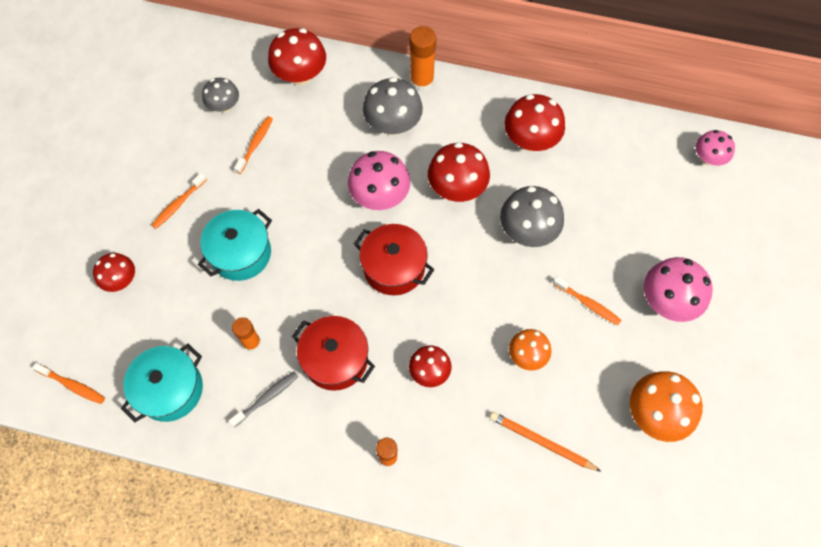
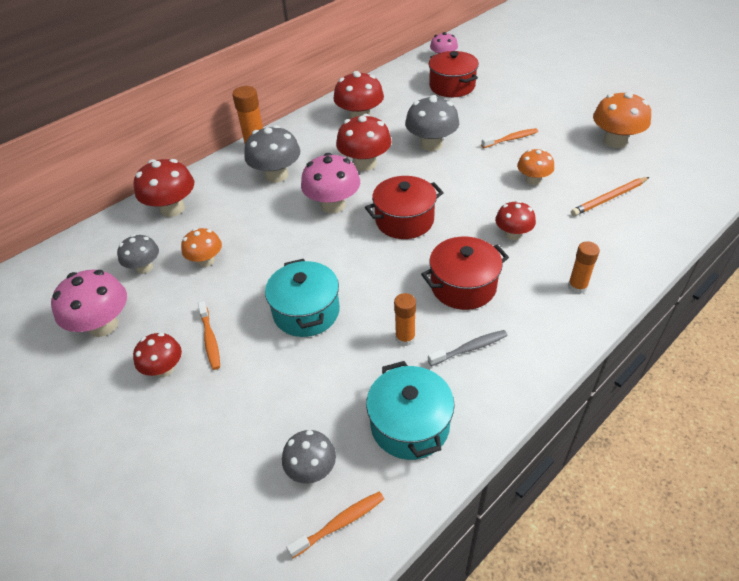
camera: 55 degrees left, 20 degrees down
red mushroom [93,253,135,292] -> red mushroom moved to [133,333,182,377]
grey toothbrush [228,371,299,427] -> grey toothbrush turned 75 degrees clockwise [428,330,508,366]
orange toothbrush [234,116,273,174] -> orange mushroom [181,228,222,267]
pink mushroom [644,257,713,322] -> pink mushroom moved to [51,270,127,337]
none -> grey mushroom [282,430,336,484]
none -> red pot [429,51,479,97]

